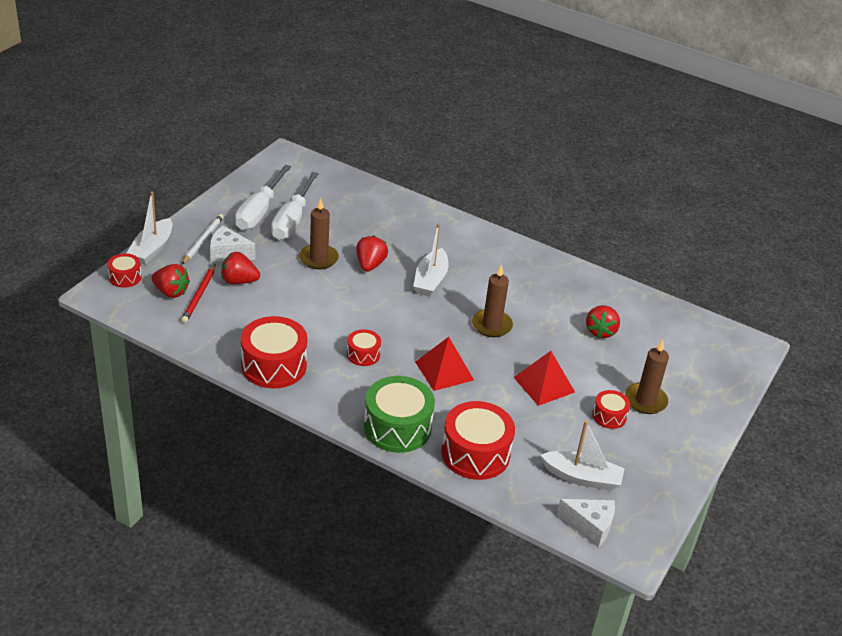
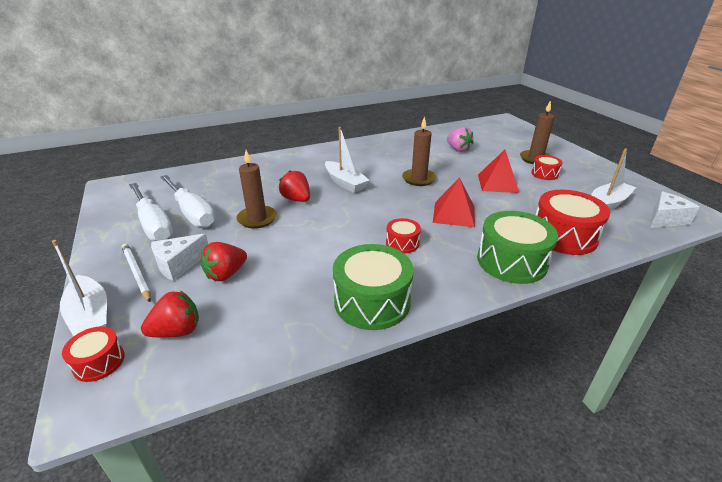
camera: 50 degrees left, 5 degrees down
red pencil [181,265,215,323] -> none
red drum [241,316,307,389] -> green drum [333,244,413,330]
red strawberry [586,305,620,339] -> pink strawberry [447,127,474,152]

